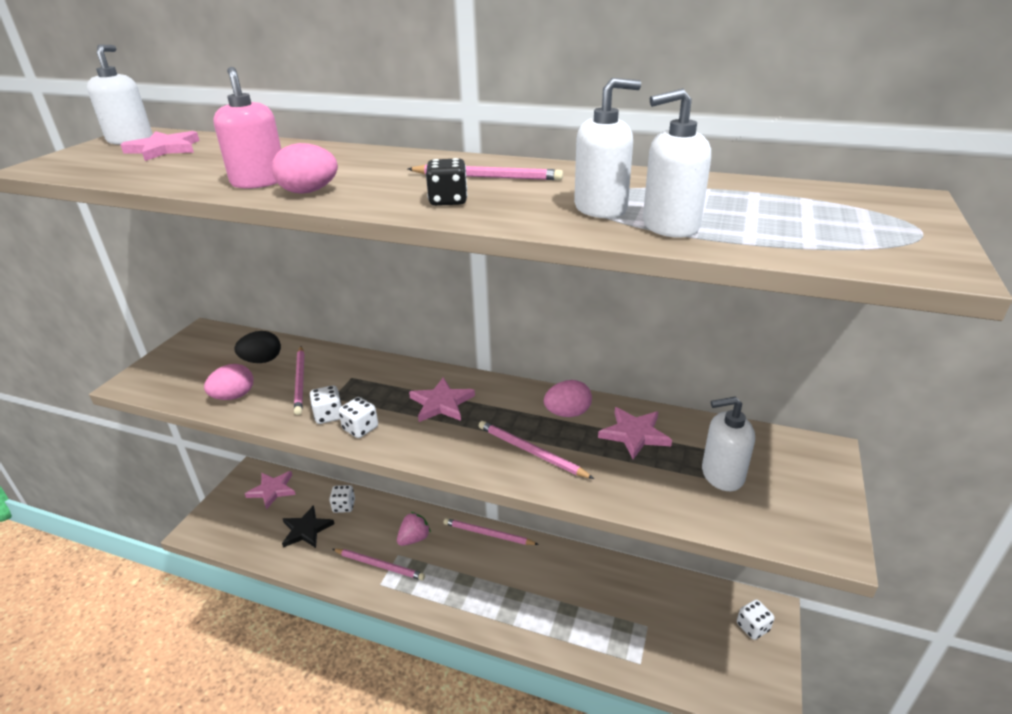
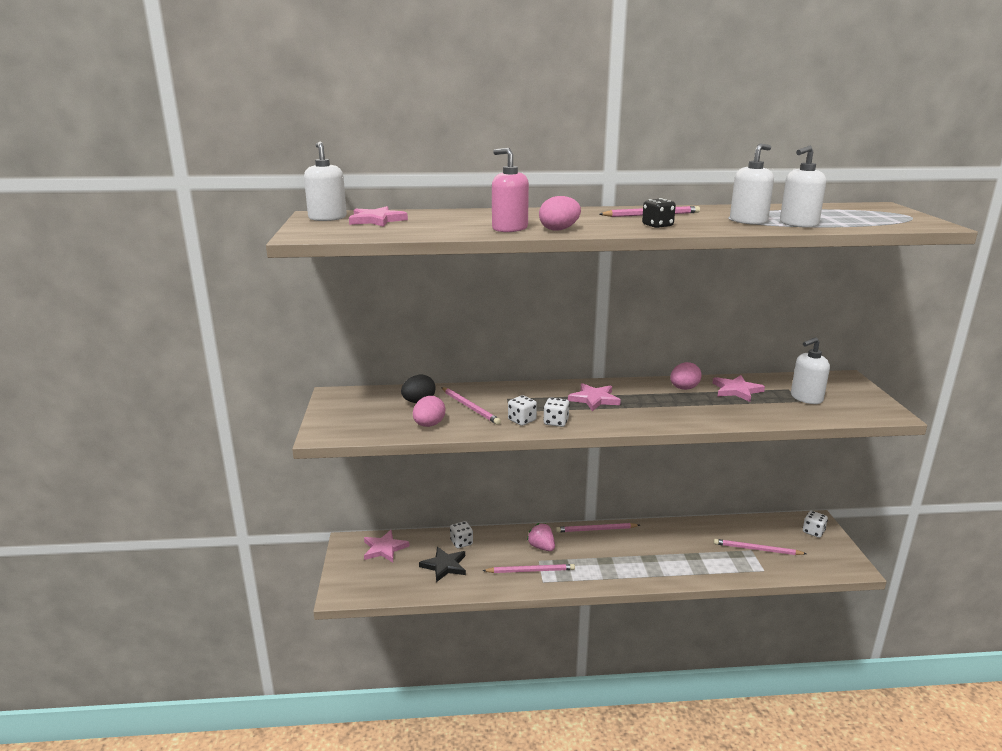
camera: 25 degrees left, 10 degrees down
pink strawberry [397,512,431,546] -> pink strawberry turned 60 degrees counterclockwise [527,523,555,551]
pink pencil [479,421,594,479] -> pink pencil moved to [714,539,806,555]

